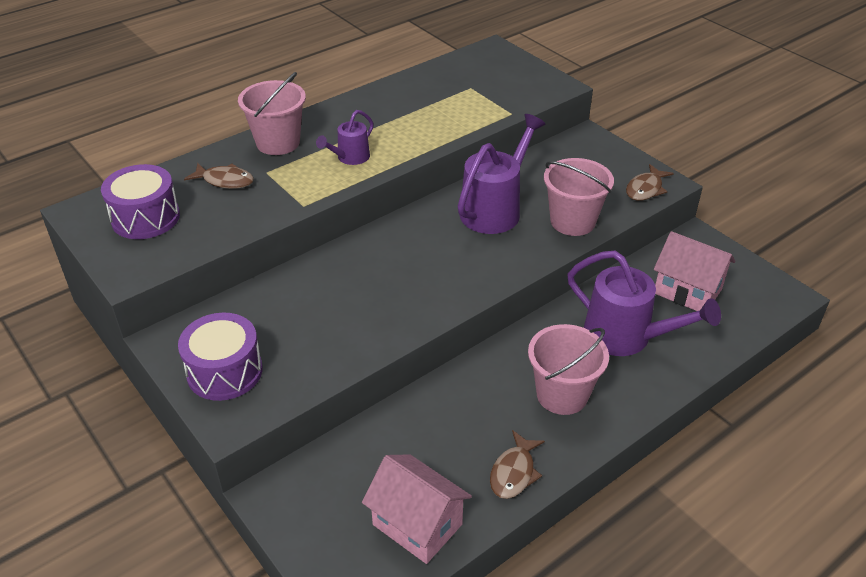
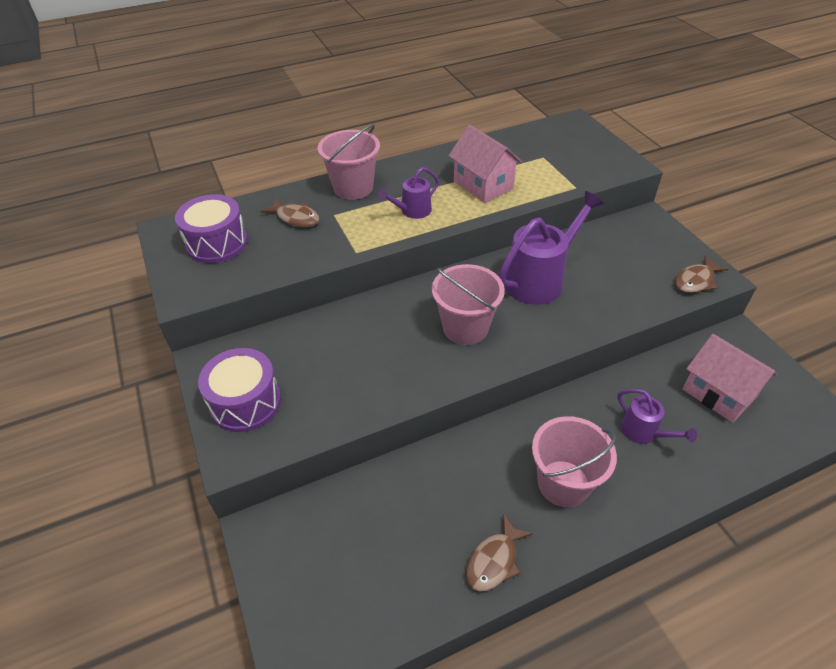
camera: 15 degrees right, 5 degrees up
pink house [362,454,472,564] -> pink house moved to [449,125,523,203]
pink bucket [544,158,614,236] -> pink bucket moved to [432,264,505,345]
purple watering can [567,251,721,356] -> purple watering can [617,389,697,444], size x0.54

